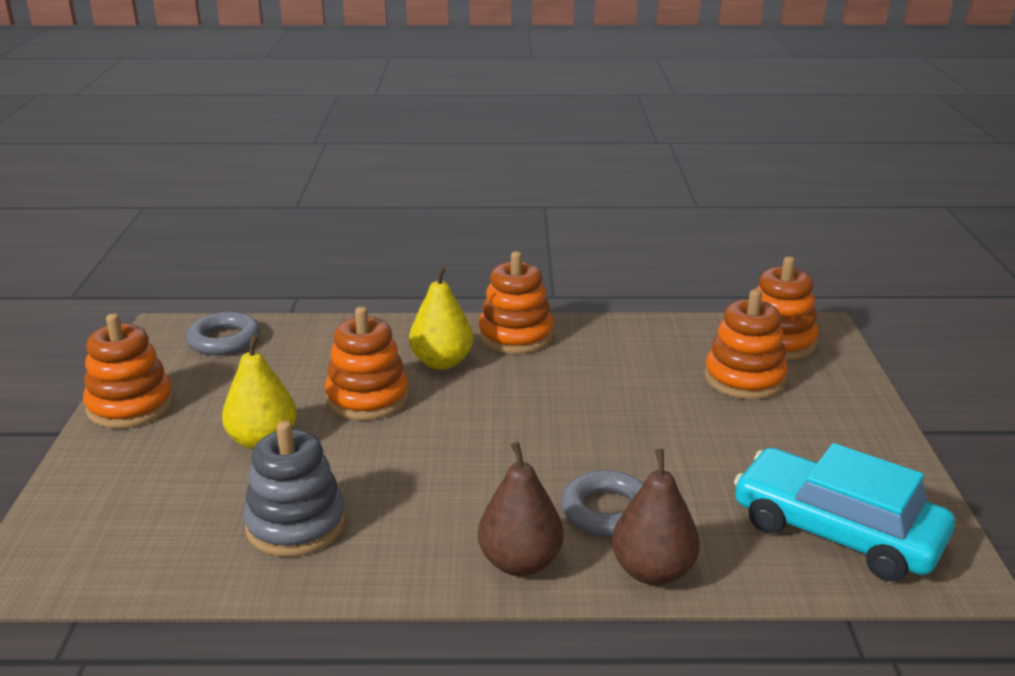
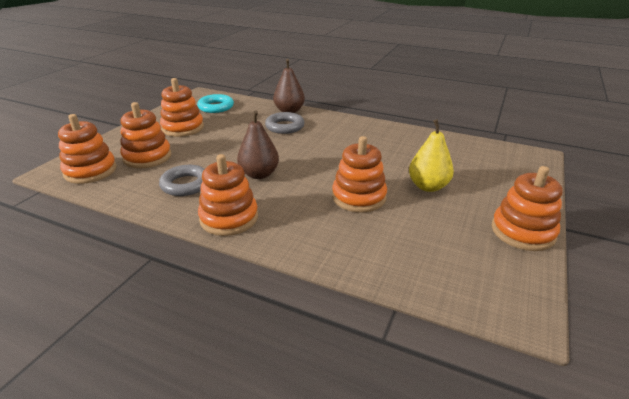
camera: 155 degrees left, 5 degrees up
grey ring [186,312,260,355] -> grey ring moved to [159,165,205,196]
grey stacking toy [243,421,346,557] -> none
yellow pear [409,265,473,370] -> none
brown pear [478,442,563,576] -> brown pear moved to [237,110,279,179]
turquoise car [734,443,955,581] -> turquoise ring [197,94,234,113]
none -> orange stacking toy [160,78,204,137]

